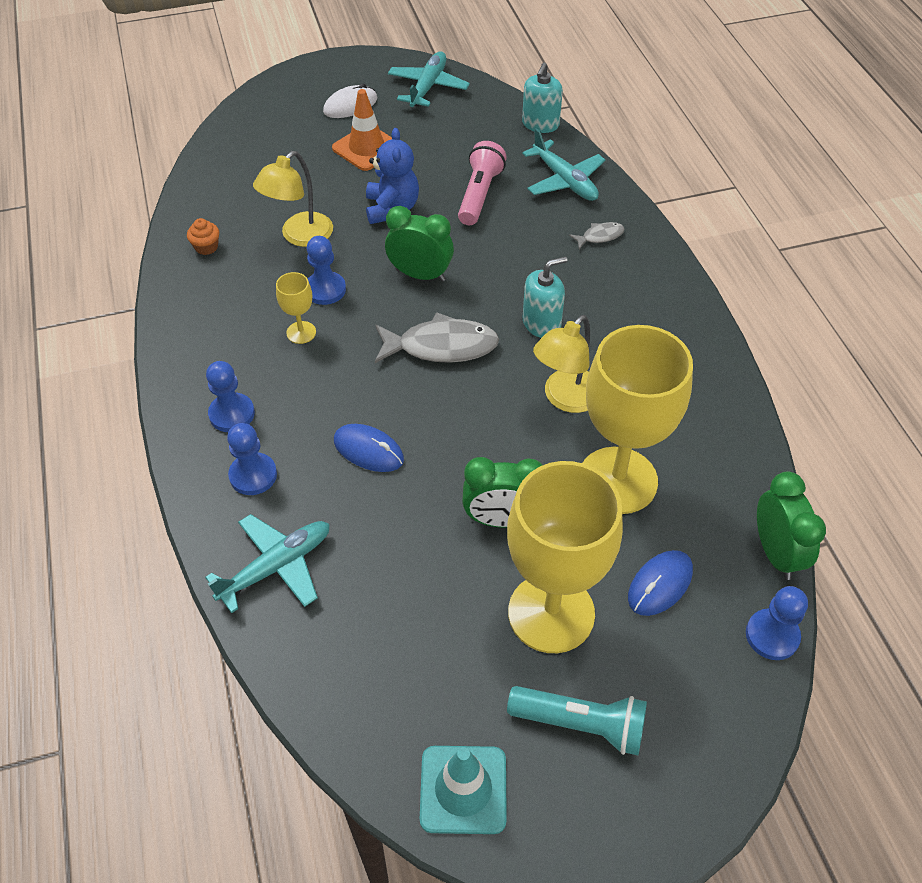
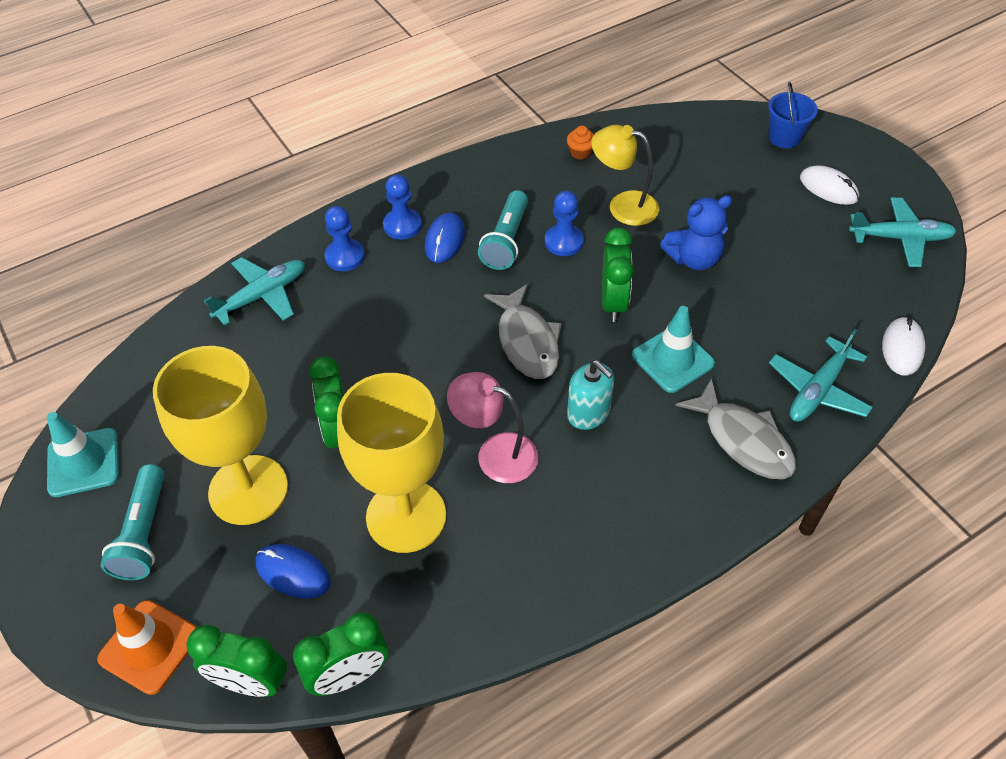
camera: 75 degrees right, 0 degrees up
turquoise plane [205,514,330,613] -> turquoise plane turned 75 degrees counterclockwise [204,257,305,326]
yellow goblet [276,272,316,344] -> turquoise flashlight [478,190,528,270]
orange traffic cone [332,89,392,171] -> orange traffic cone moved to [97,600,197,695]
blue mouse [334,424,404,472] -> blue mouse moved to [425,213,465,263]
pink flashlight [458,141,506,225] -> none
turquoise soap dispenser [522,62,563,133] -> white mouse [882,317,926,376]
yellow lamp [533,315,590,413] -> pink lamp [447,372,538,483]
grey fish [569,222,625,249] -> grey fish [676,378,796,479], size x2.04
blue pawn [746,586,808,660] -> green clock [187,624,287,697]
none -> turquoise traffic cone [632,306,715,393]
none -> blue bucket [768,82,818,148]

